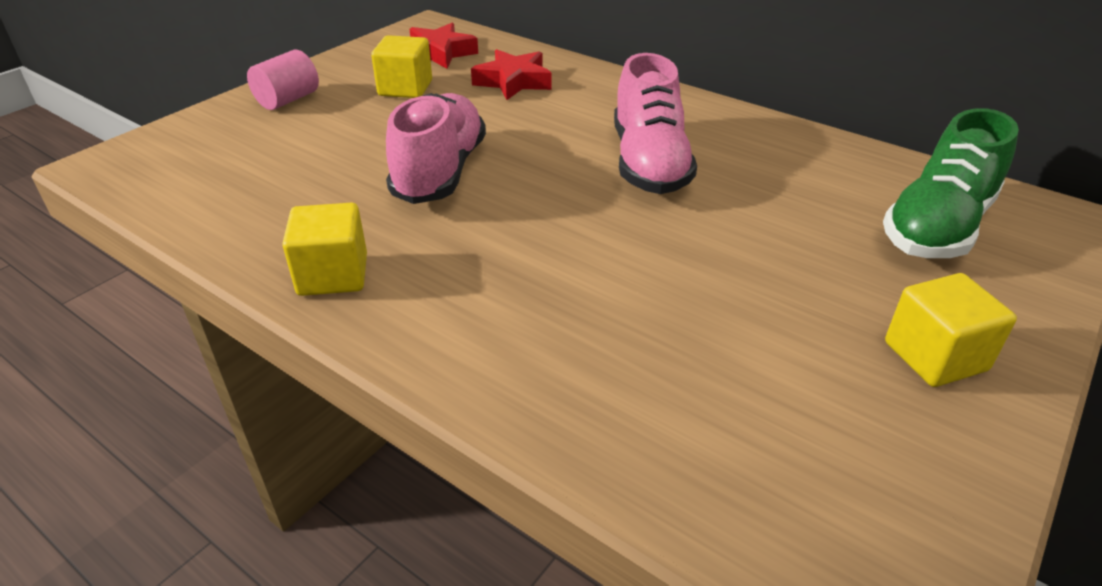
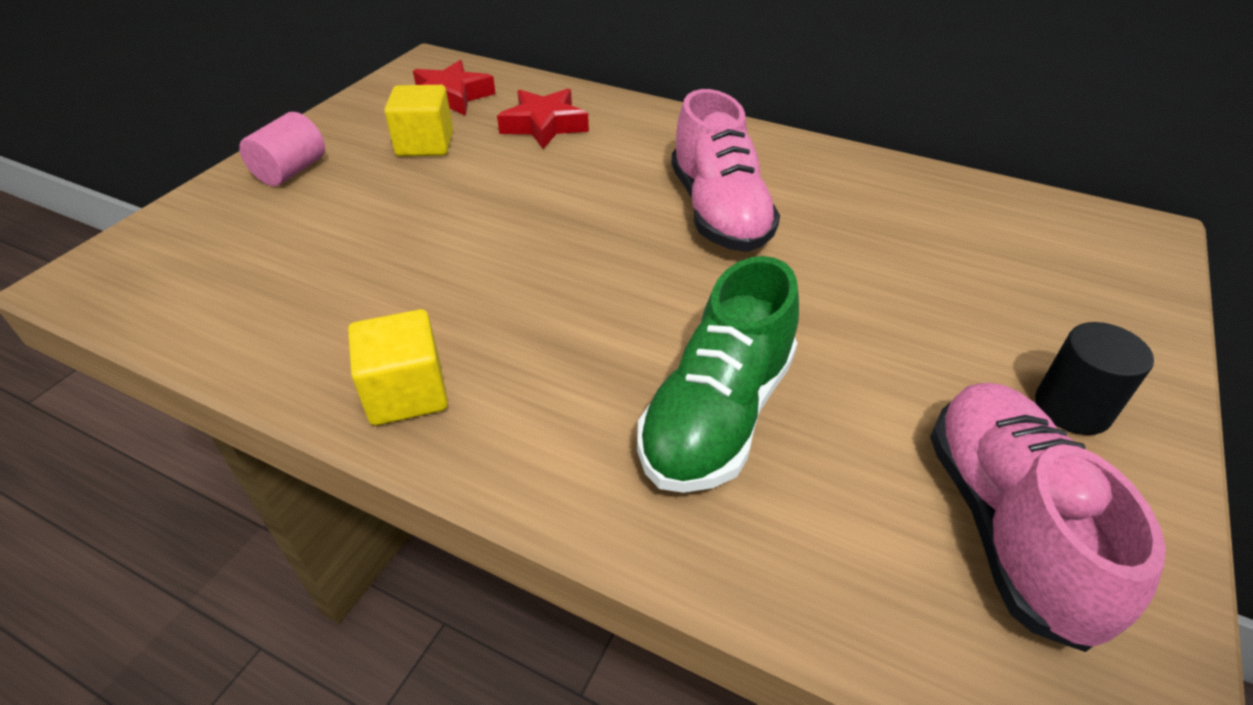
camera: 10 degrees left, 5 degrees up
pink shoe [386,93,486,204] -> pink shoe moved to [930,383,1166,652]
green shoe [883,108,1019,258] -> green shoe moved to [637,256,799,493]
yellow cube [885,273,1017,387] -> black cylinder [1035,322,1154,435]

